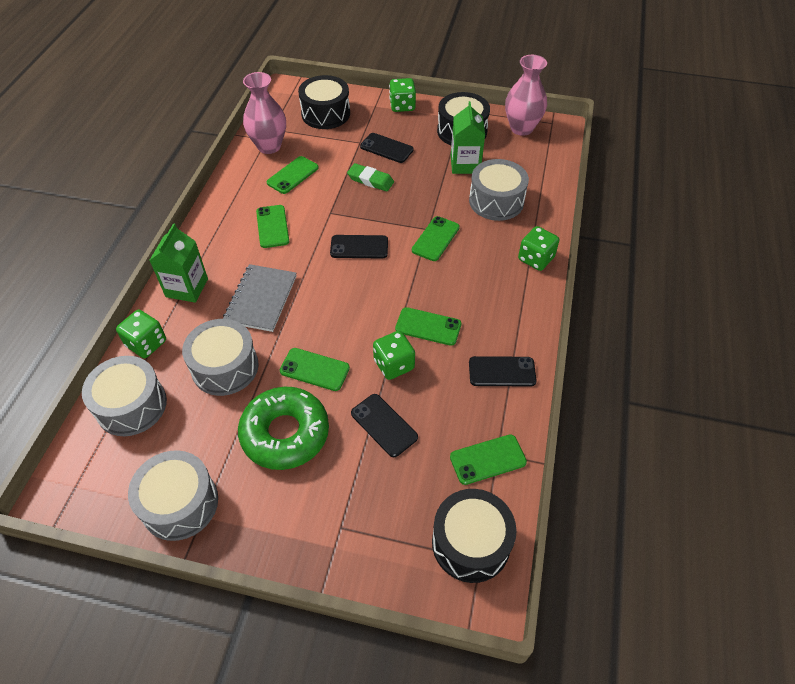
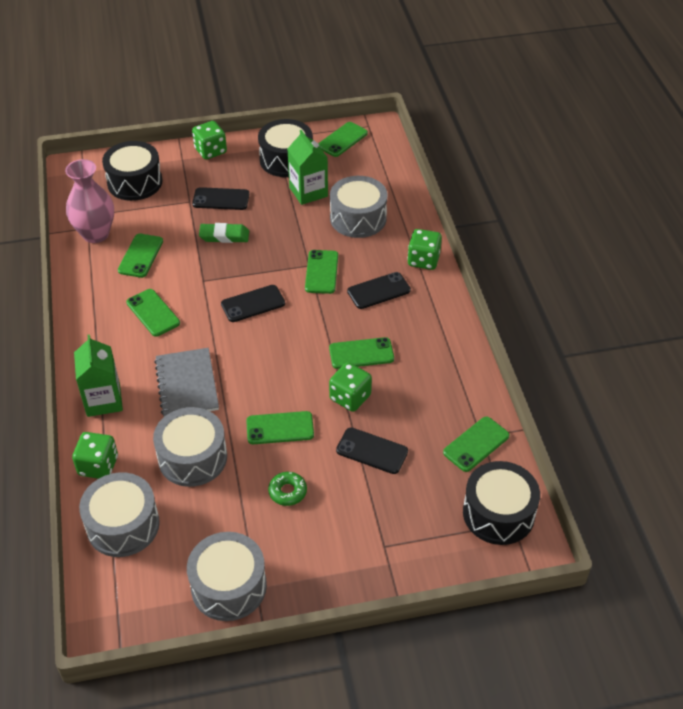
camera: 25 degrees left, 5 degrees down
green donut [238,387,329,470] -> green donut [268,472,307,506], size x0.43
black phone [469,356,537,387] -> black phone moved to [347,272,411,309]
pink vase [505,55,547,136] -> green phone [318,122,368,157]

